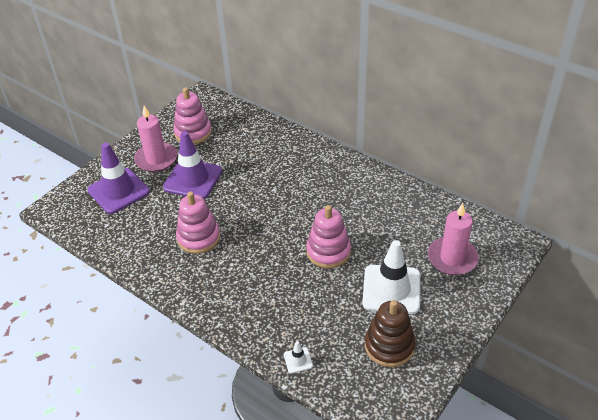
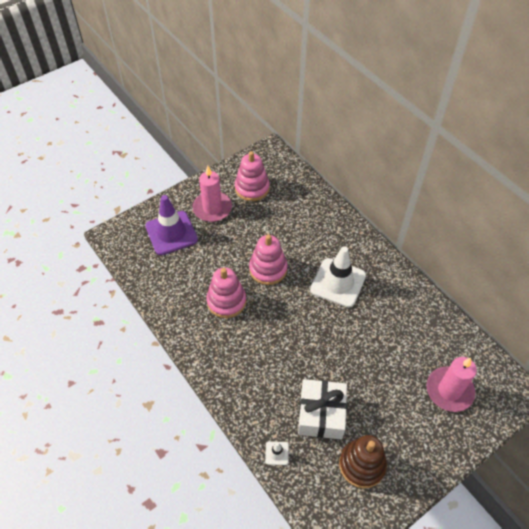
camera: 15 degrees right, 10 degrees up
purple traffic cone [163,131,222,199] -> none
pink stacking toy [306,205,351,268] -> pink stacking toy moved to [249,235,287,285]
white traffic cone [362,240,420,314] -> white traffic cone moved to [310,246,366,308]
none -> white gift [298,379,347,439]

